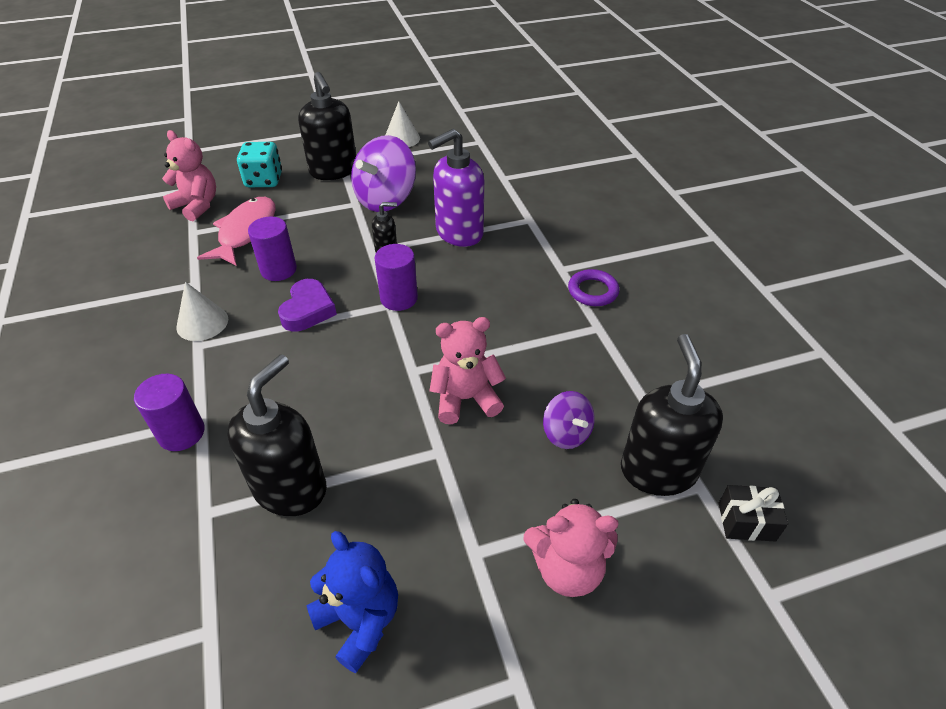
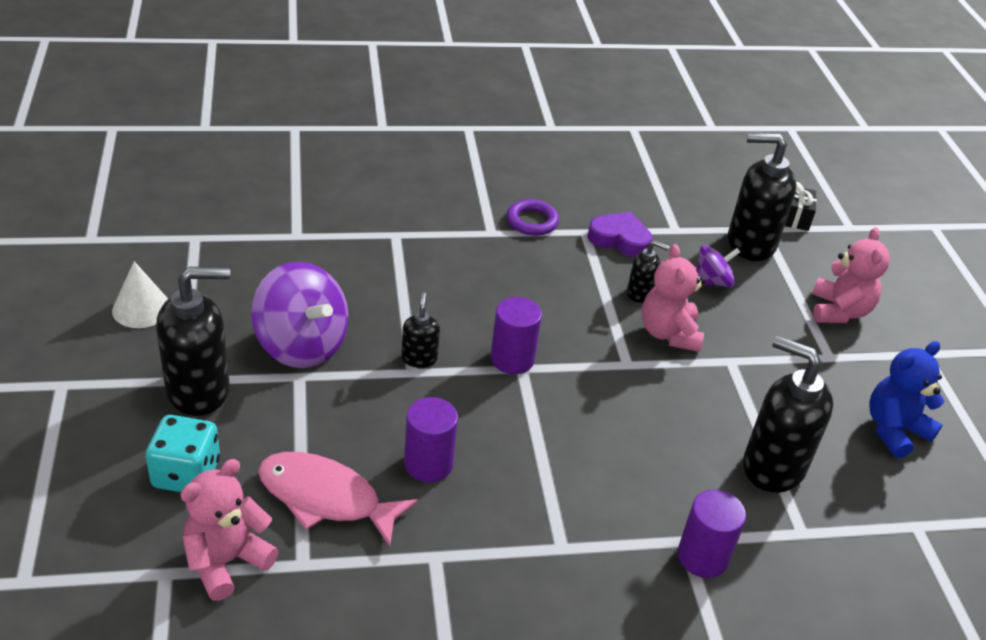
camera: 85 degrees left, 5 degrees down
white cone [176,282,228,341] -> none
purple heart [278,279,337,332] -> purple heart moved to [587,212,653,257]
purple soap dispenser [428,129,484,247] -> none
none -> black soap dispenser [627,240,670,303]

